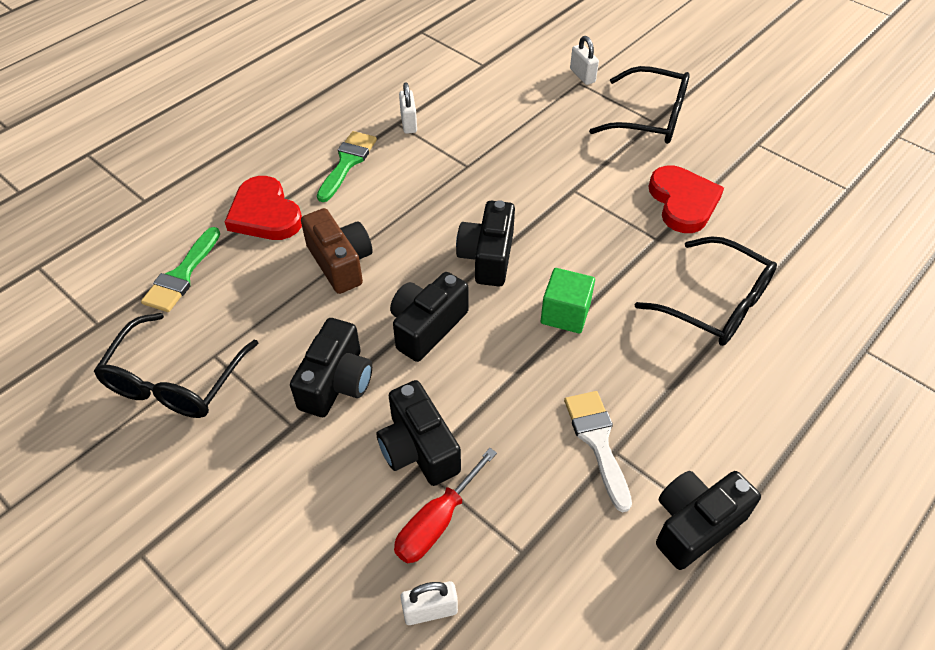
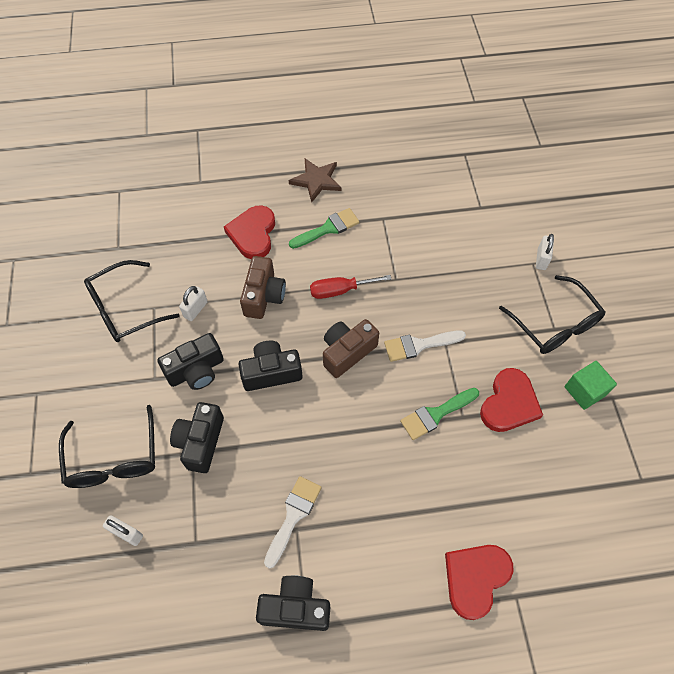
camera: 40 degrees right, 10 degrees up
green brush [141,227,220,312] -> green brush moved to [400,388,479,440]
red screwdriver [394,448,497,563] -> red screwdriver moved to [310,275,391,299]
white padlock [399,83,417,134] -> white padlock moved to [179,286,208,321]
black camera [456,200,515,286] -> brown camera [323,319,379,378]
green cube [541,268,595,334] -> green cube moved to [565,361,617,410]
black glasses [635,236,777,346] -> black glasses moved to [59,405,155,488]
none -> brown star [289,158,342,202]
none -> white brush [384,330,466,362]
none -> red heart [445,545,514,620]

